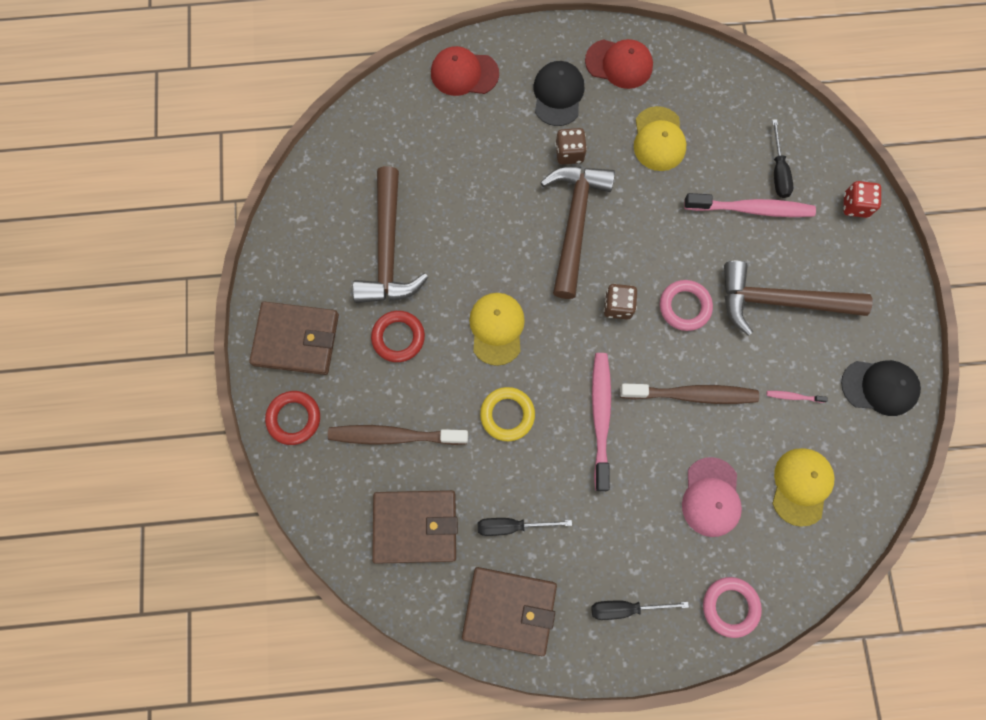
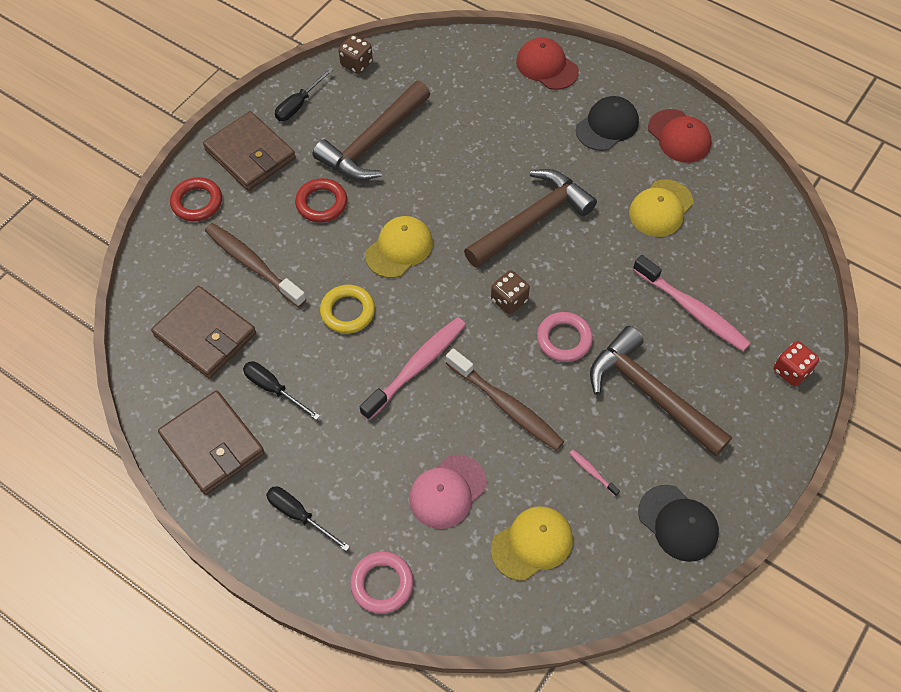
camera: 40 degrees right, 15 degrees down
brown dice [555,128,587,165] -> brown dice moved to [338,35,373,74]
black screwdriver [772,119,793,198] -> black screwdriver moved to [275,68,333,121]

